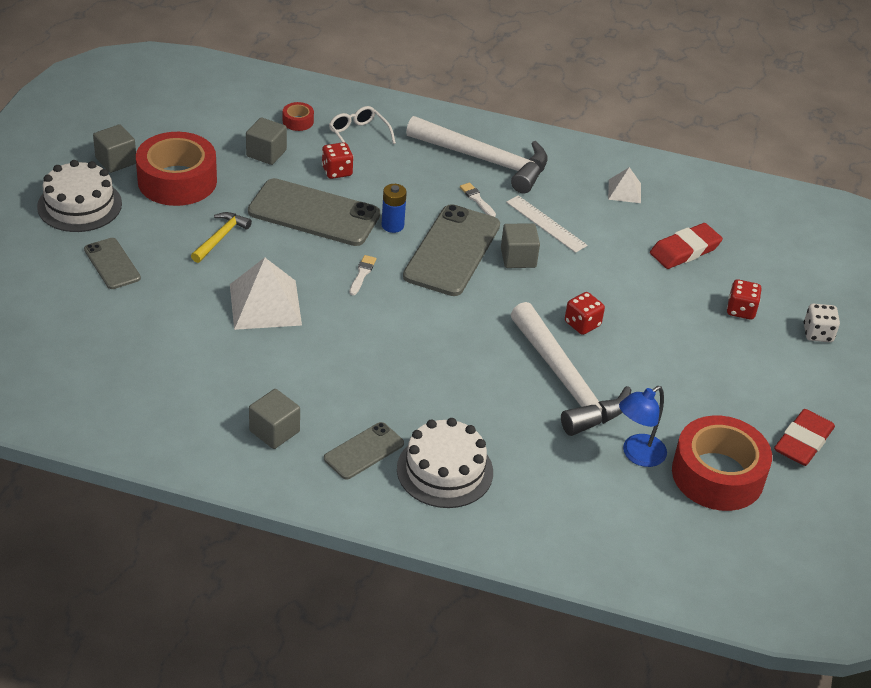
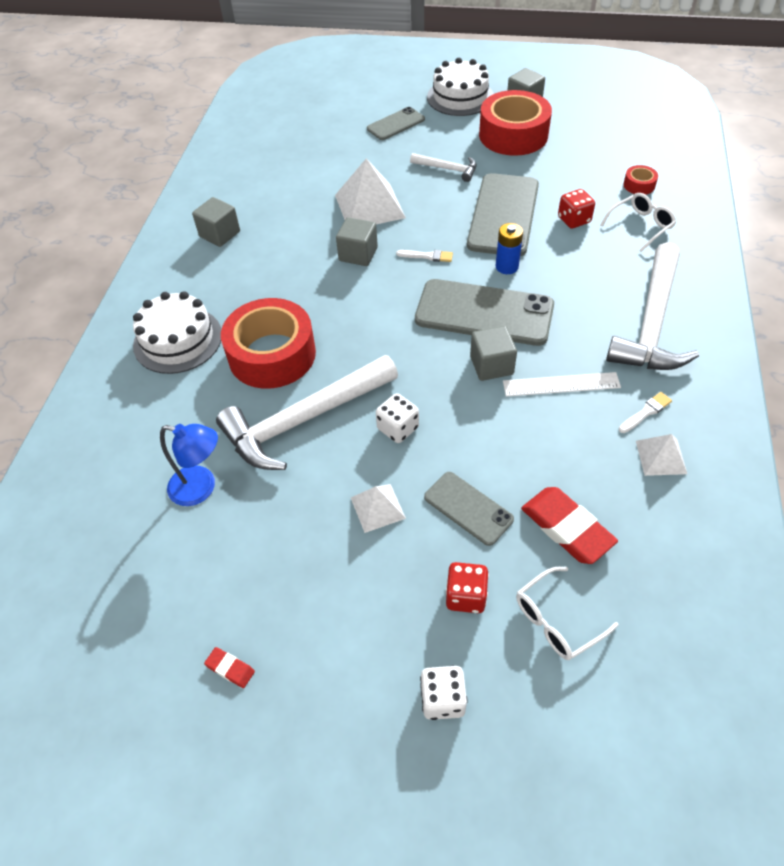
camera: 90 degrees right, 10 degrees up
yellow hammer [191,212,252,263] -> white hammer [410,153,476,182]
grey cube [246,117,287,165] -> grey cube moved to [336,217,378,266]
grey phone [324,422,404,480] -> grey phone moved to [424,472,514,546]
white brush [460,183,496,217] -> white brush moved to [619,392,672,433]
white ruler [506,195,588,253] -> white ruler turned 45 degrees clockwise [503,372,621,397]
red dice [565,292,605,335] -> white dice [376,393,419,443]
blue lamp [619,386,667,467] -> blue lamp turned 150 degrees clockwise [160,424,218,506]
red tape [672,415,772,511] -> red tape moved to [221,298,316,389]
red eraser [774,409,835,466] -> red eraser [204,647,255,688], size x0.46
none -> white pyramid [351,484,406,533]
none -> white glasses [516,567,618,660]

